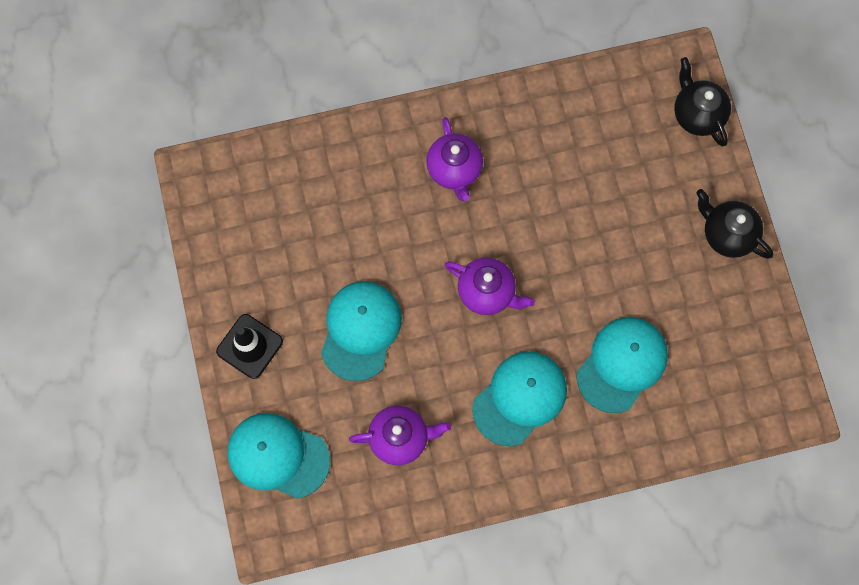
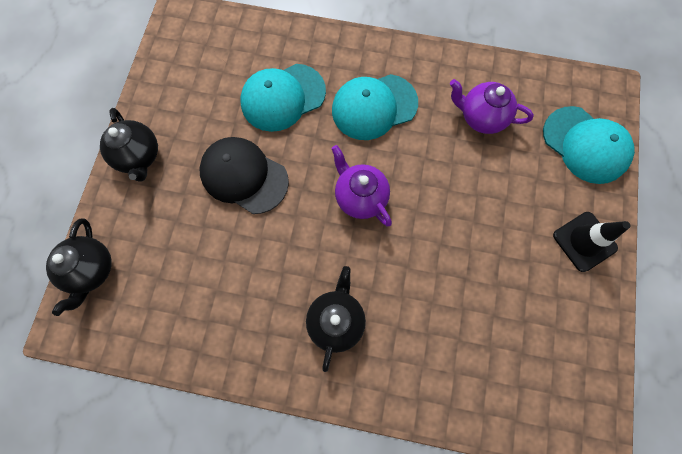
camera: 155 degrees left, 0 degrees up
turquoise cap [321,281,402,381] -> none
purple teapot [426,117,483,201] -> black teapot [306,266,366,372]
none -> black cap [199,137,289,214]

